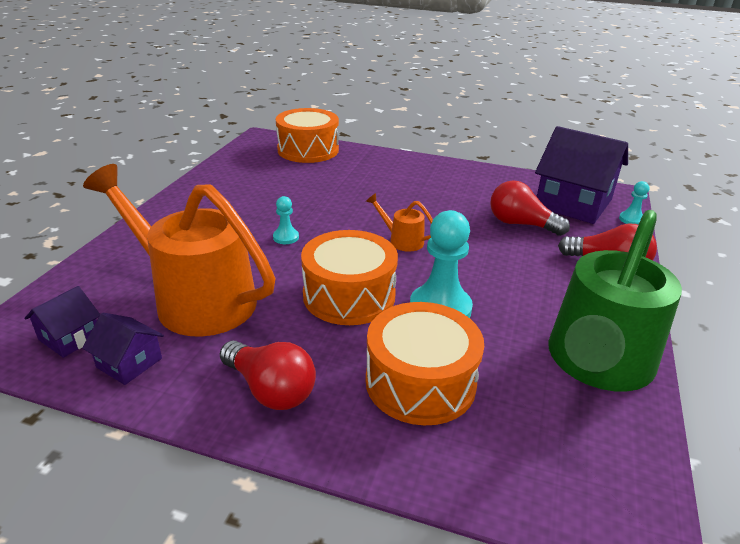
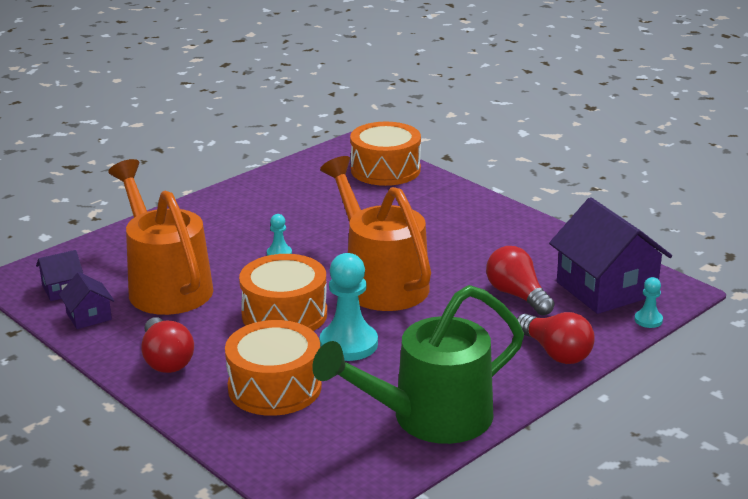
camera: 30 degrees right, 5 degrees down
orange watering can [366,193,433,252] -> orange watering can [320,156,431,311], size x2.40

